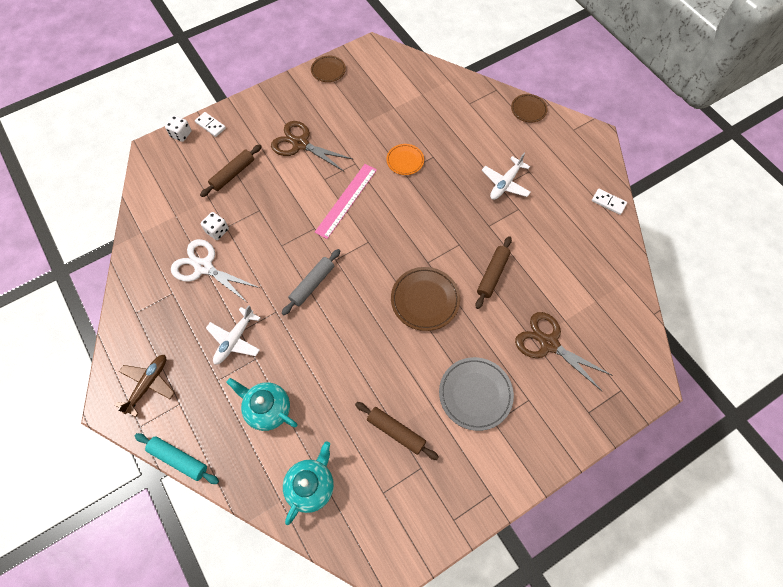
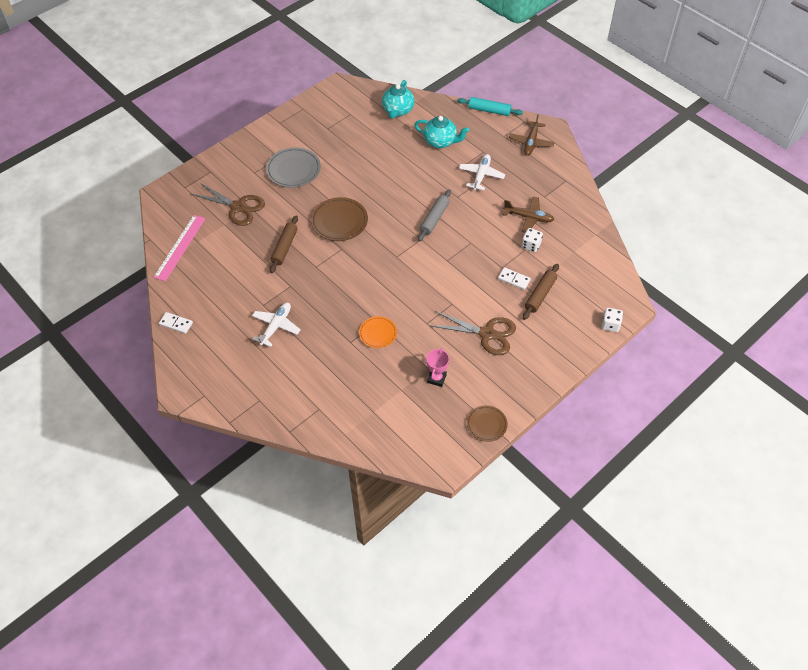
camera: 170 degrees right, 10 degrees down
white scissors [171,239,260,302] -> brown plane [503,197,554,233]
white domino [195,112,226,137] -> white domino moved to [498,267,531,290]
pink ruler [315,164,377,239] -> pink ruler moved to [153,215,206,281]
brown rolling pin [355,402,439,460] -> none
brown plate [511,94,548,123] -> none
none -> pink trophy [426,347,449,387]

